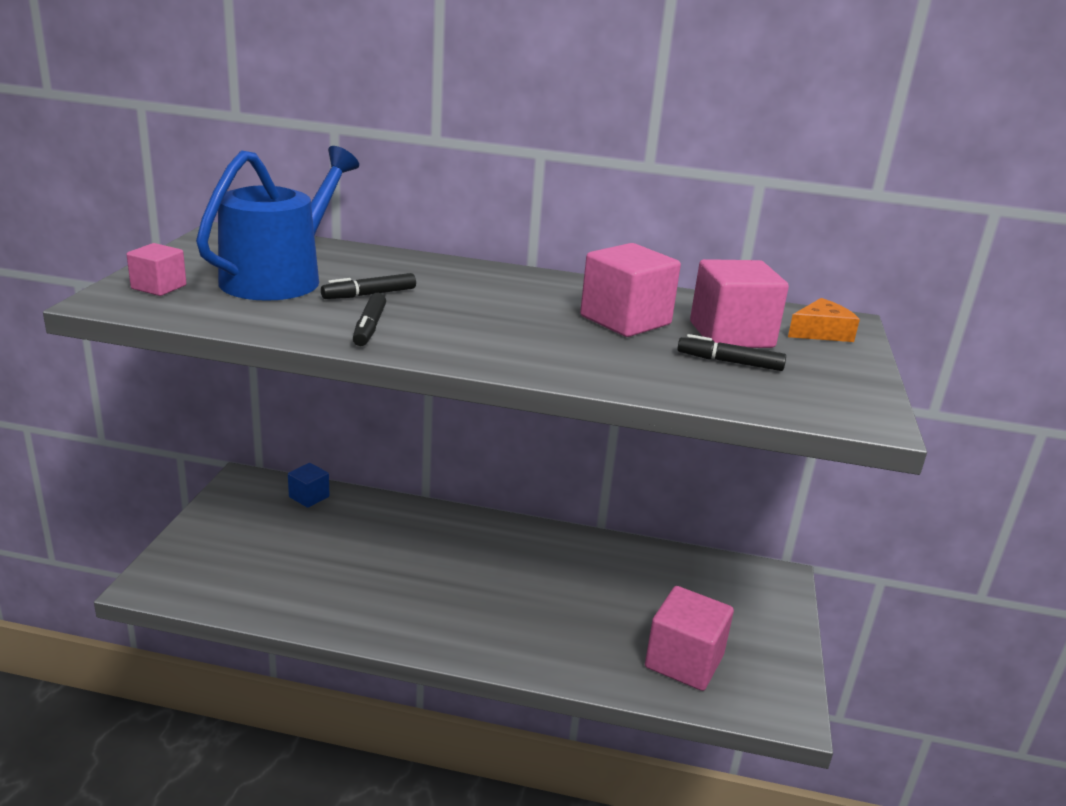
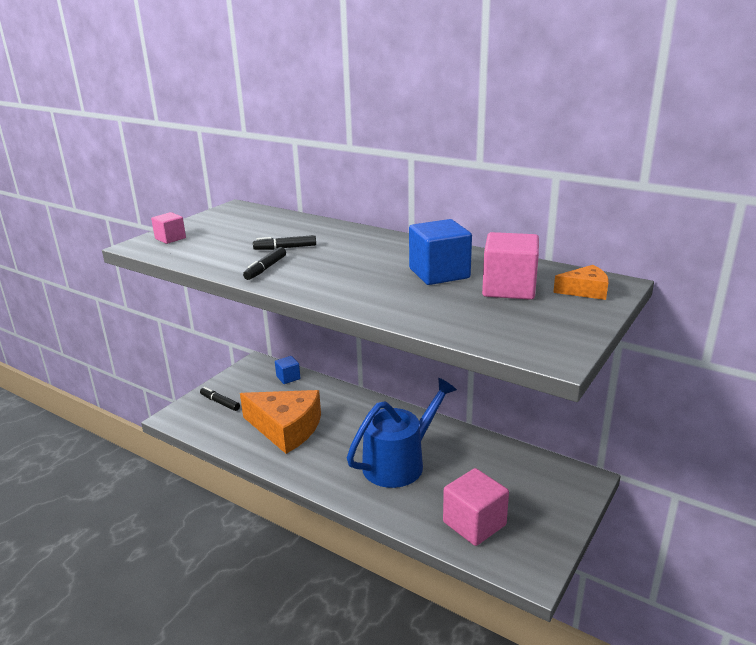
camera: 25 degrees right, 0 degrees up
blue watering can [196,146,359,301] -> blue watering can moved to [347,378,457,488]
pink cube [580,243,681,337] -> blue cube [409,219,472,285]
black marker [677,334,786,371] -> black marker moved to [200,387,240,411]
none -> orange cheese [240,390,321,454]

